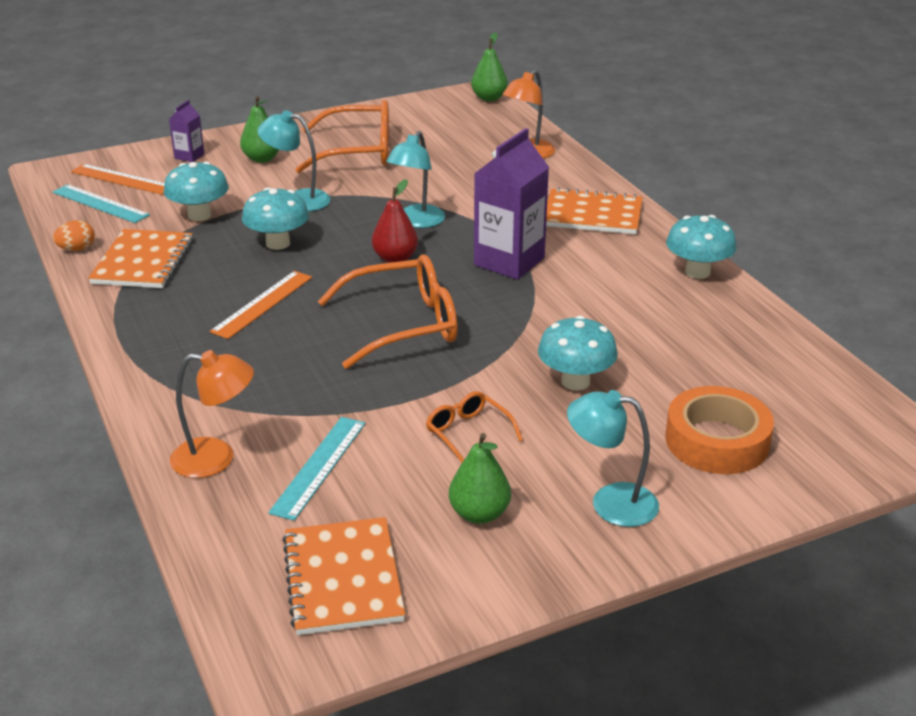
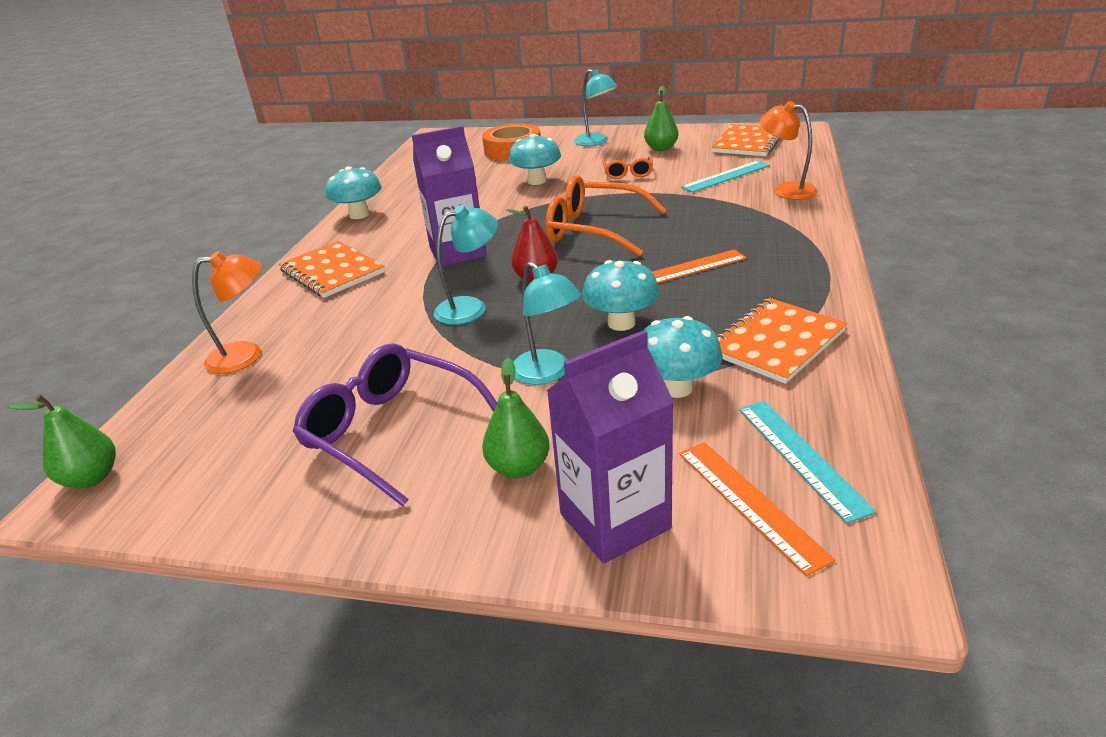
camera: 140 degrees left, 0 degrees up
orange egg [53,220,95,251] -> none
purple carton [169,100,205,162] -> purple carton [547,330,674,563], size x2.06
orange glasses [295,100,389,173] -> purple glasses [293,343,497,506]

